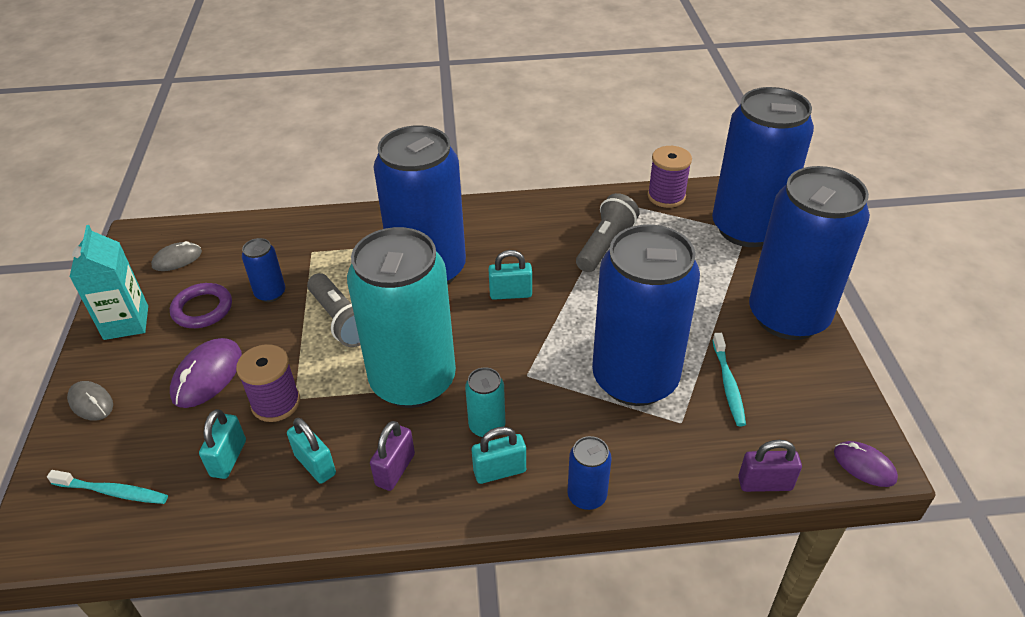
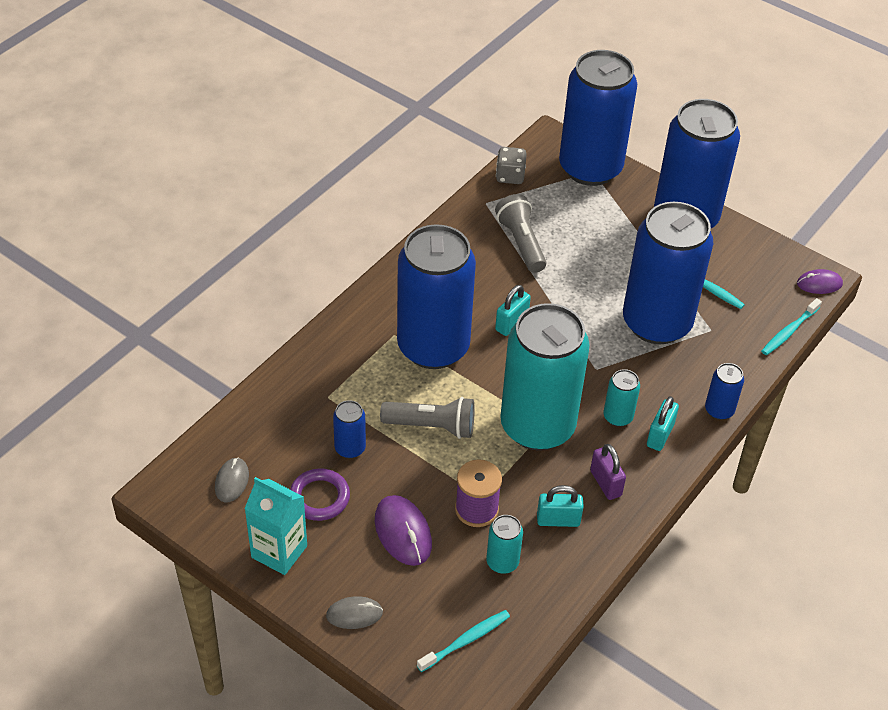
camera: 50 degrees left, 5 degrees up
turquoise padlock [199,409,246,479] -> turquoise can [486,515,523,574]
purple spool [648,146,692,208] -> grey dice [496,147,527,184]
purple padlock [738,440,802,492] -> turquoise toothbrush [761,298,822,355]

